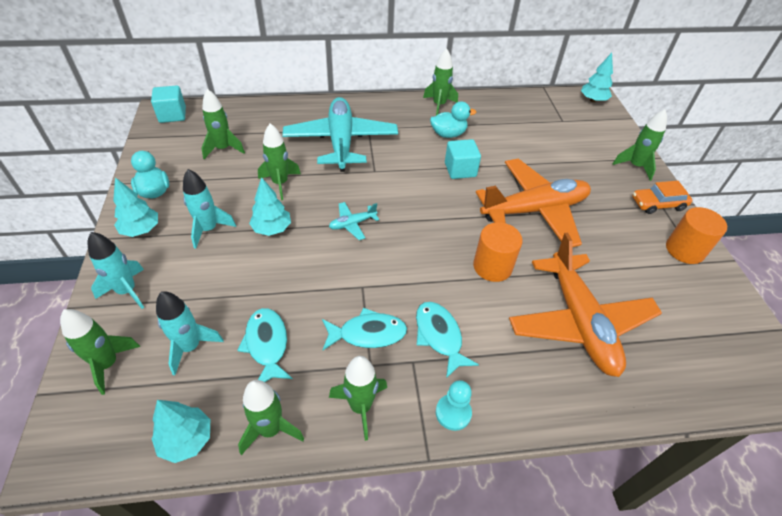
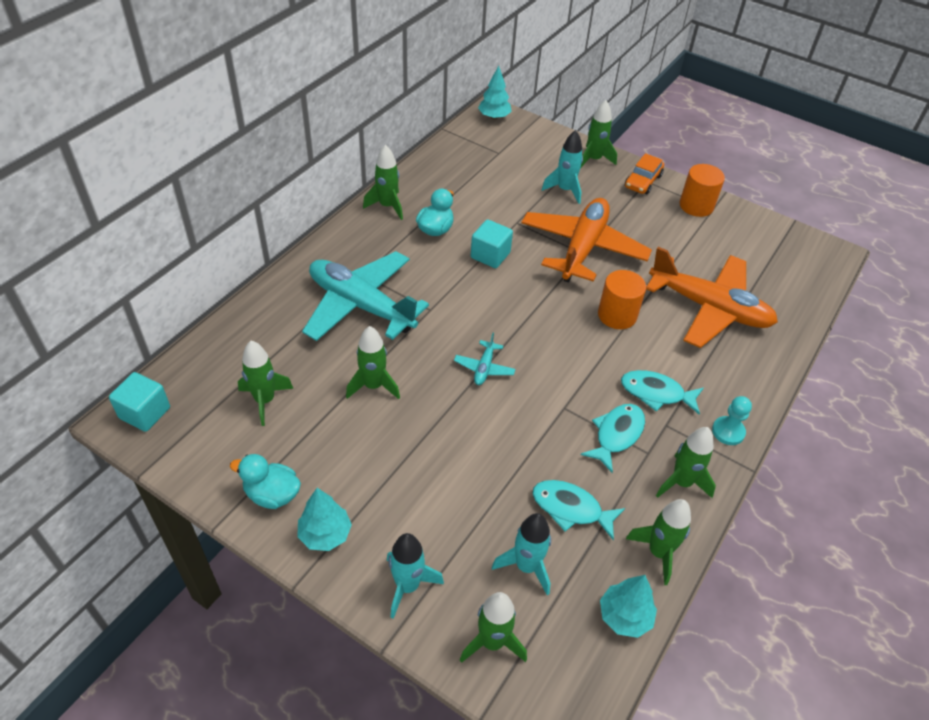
camera: 50 degrees left, 0 degrees up
turquoise rocket [183,169,236,249] -> turquoise rocket moved to [542,130,583,204]
turquoise tree [249,177,291,236] -> none

